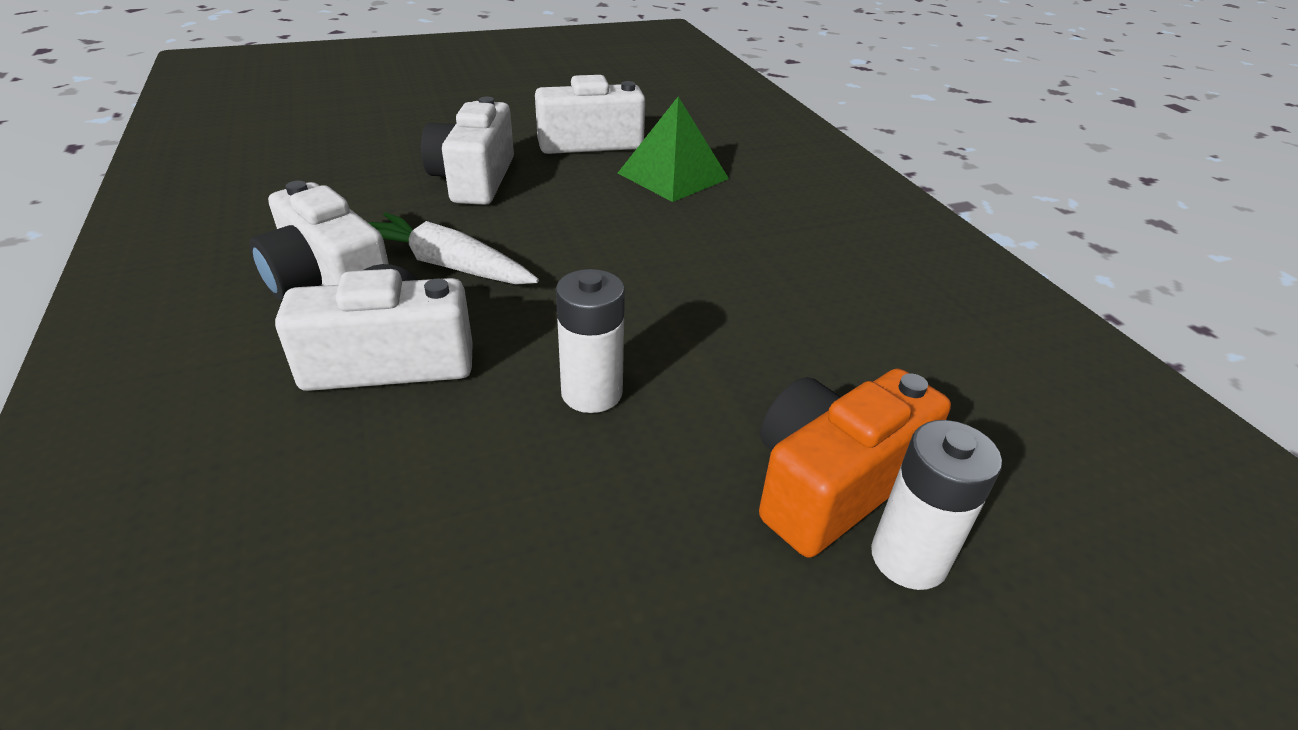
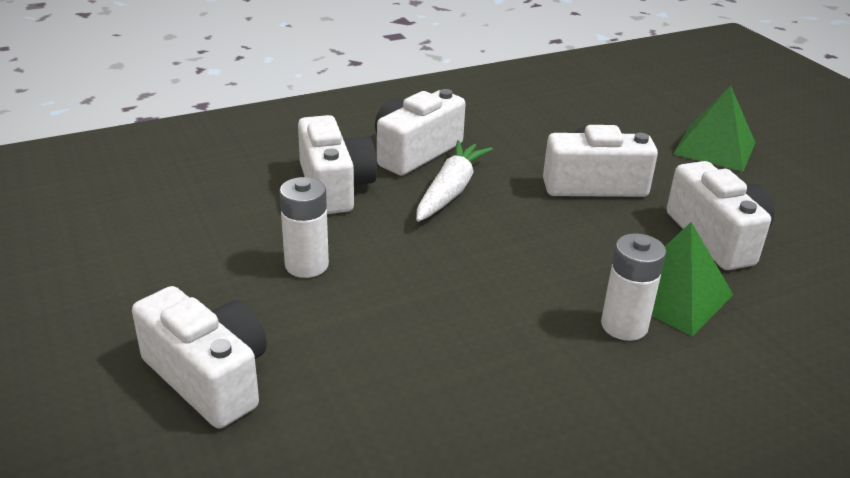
camera: 85 degrees right, 5 degrees down
orange camera [759,368,951,558] -> white camera [132,286,267,429]
white battery [871,420,1002,590] -> white battery moved to [601,233,666,341]
none -> green pyramid [673,86,756,172]

